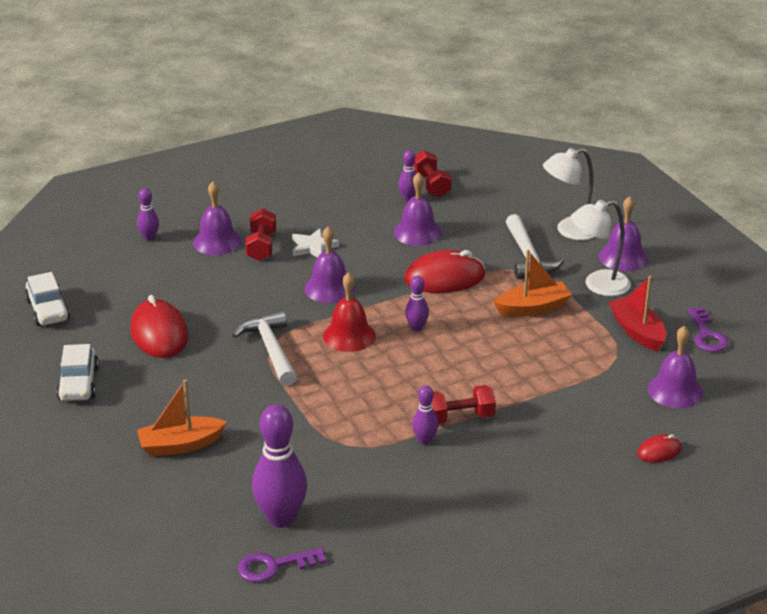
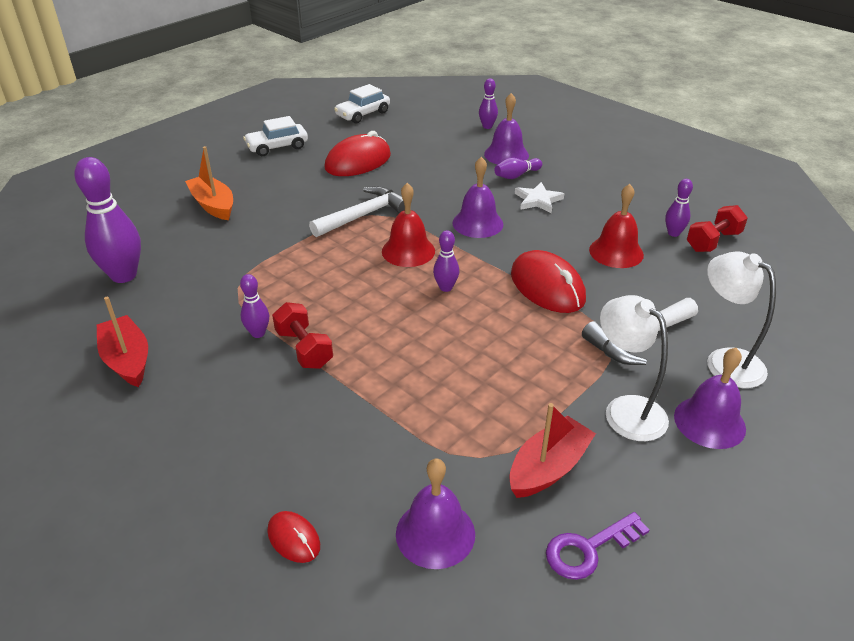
camera: 70 degrees right, 5 degrees up
purple key [238,547,326,583] -> none
red dumbbell [245,209,276,261] -> purple bowling pin [494,158,542,179]
purple bell [394,172,442,246] -> red bell [589,184,644,268]
orange boat [494,250,572,316] -> none
none -> red boat [97,297,148,387]

